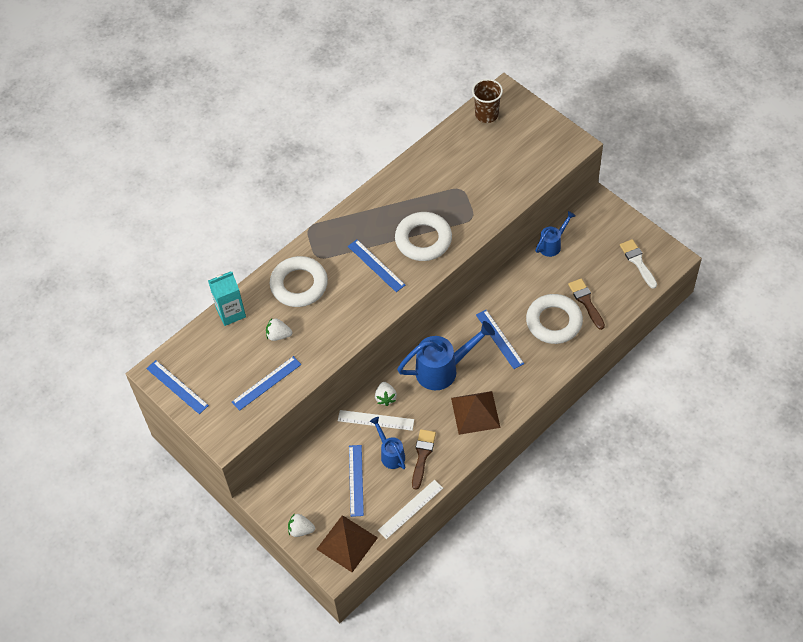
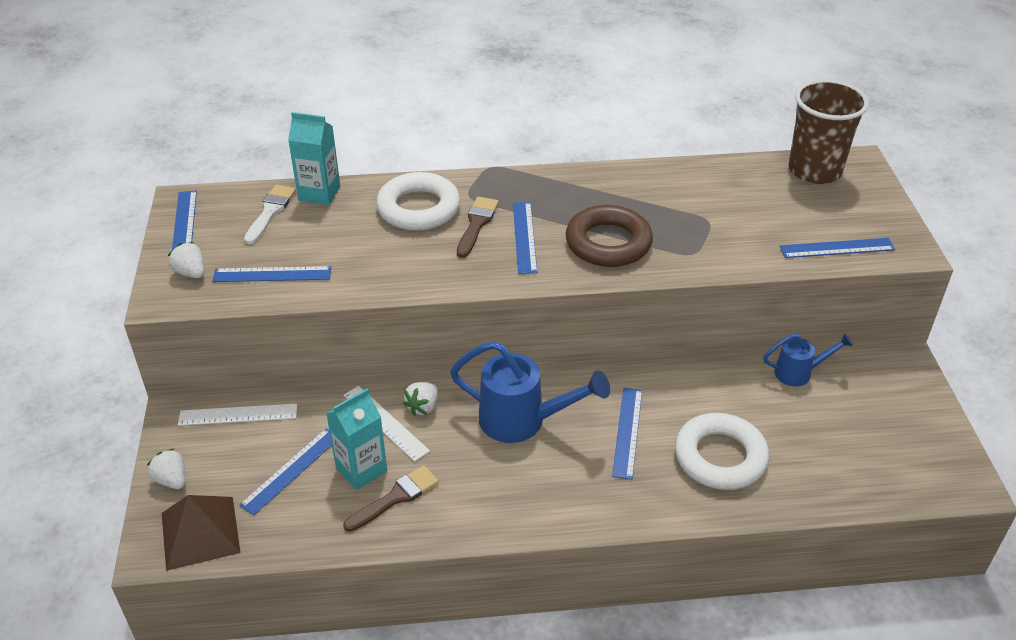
camera: 35 degrees right, 15 degrees down
white strawberry [266,318,292,341] -> white strawberry moved to [168,242,204,278]
blue watering can [370,417,406,469] -> turquoise carton [326,389,387,490]
white ruler [378,480,443,539] -> white ruler moved to [178,404,297,426]
white ring [395,212,452,261] -> brown ring [566,205,653,267]
brown pyramid [451,391,501,435] -> none
brown cup [472,79,503,123] -> brown cup [788,79,869,184], size x1.53
brown brush [568,278,605,330] -> brown brush moved to [457,197,499,258]
white brush [620,239,657,289] -> white brush moved to [244,185,296,244]
none -> blue ruler [780,238,895,258]

